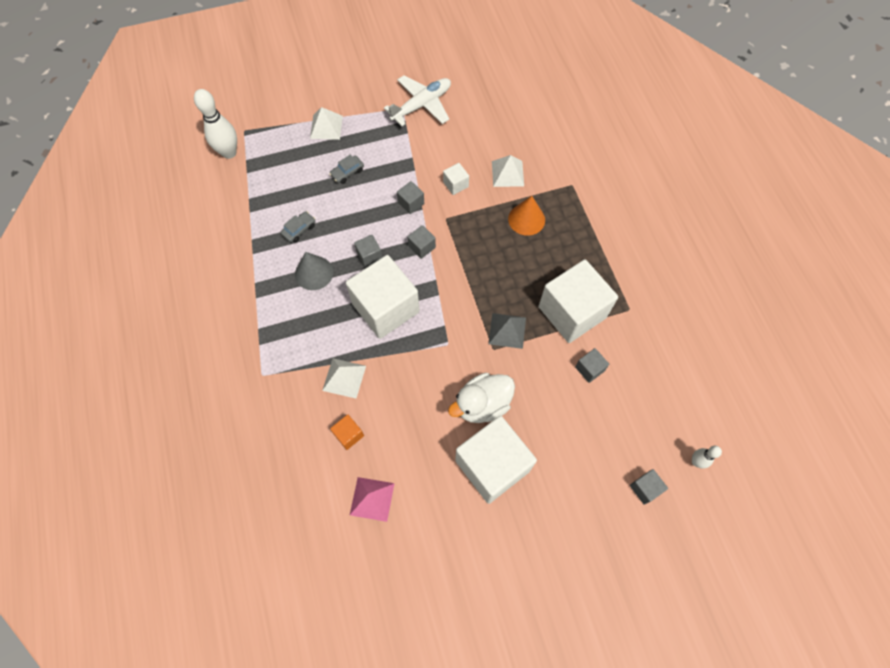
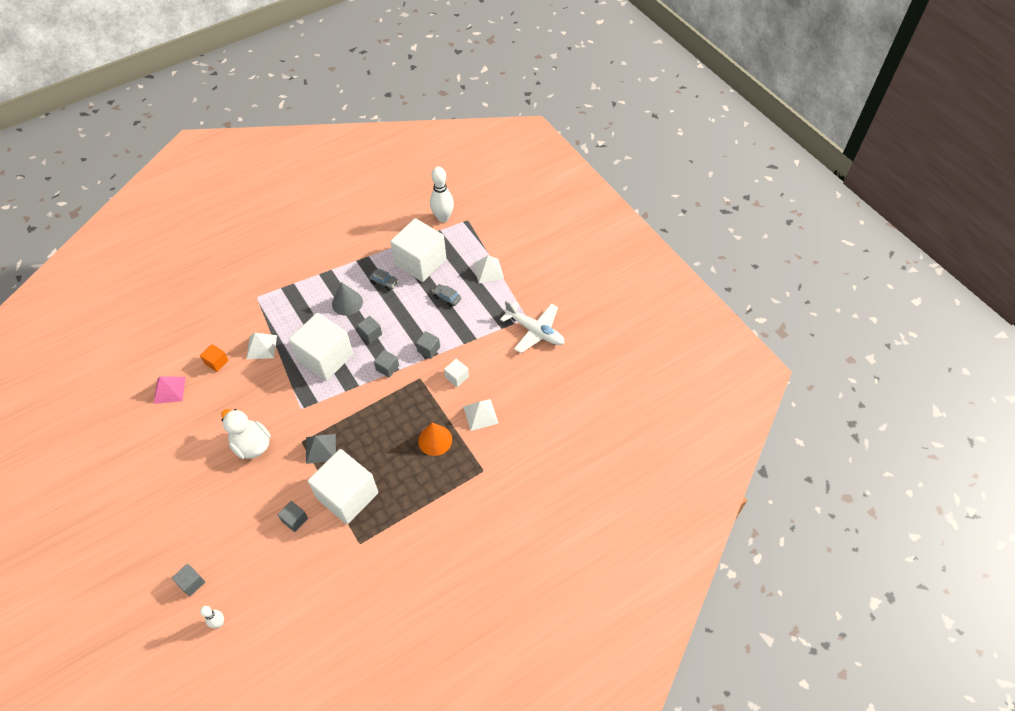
camera: 75 degrees right, 10 degrees down
white cube [455,416,537,504] -> white cube moved to [390,218,446,282]

